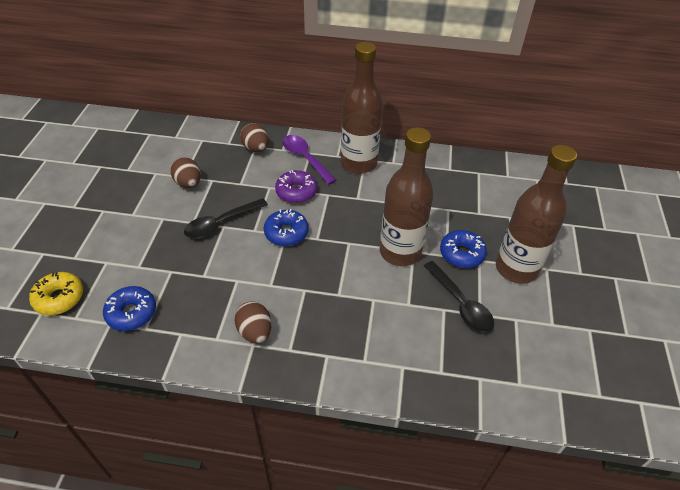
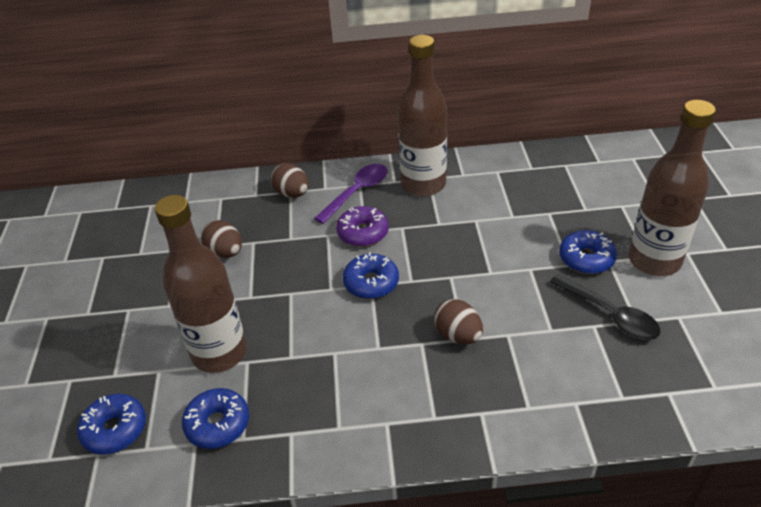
camera: 10 degrees left, 5 degrees down
yellow donut [29,272,83,315] -> blue donut [77,394,146,455]
black spoon [184,198,268,238] -> none
brown egg [234,301,272,344] -> brown egg moved to [434,299,483,344]
purple spoon [282,135,336,185] -> purple spoon turned 90 degrees clockwise [314,164,388,224]
brown bottle [379,127,434,266] -> brown bottle moved to [155,195,247,373]

